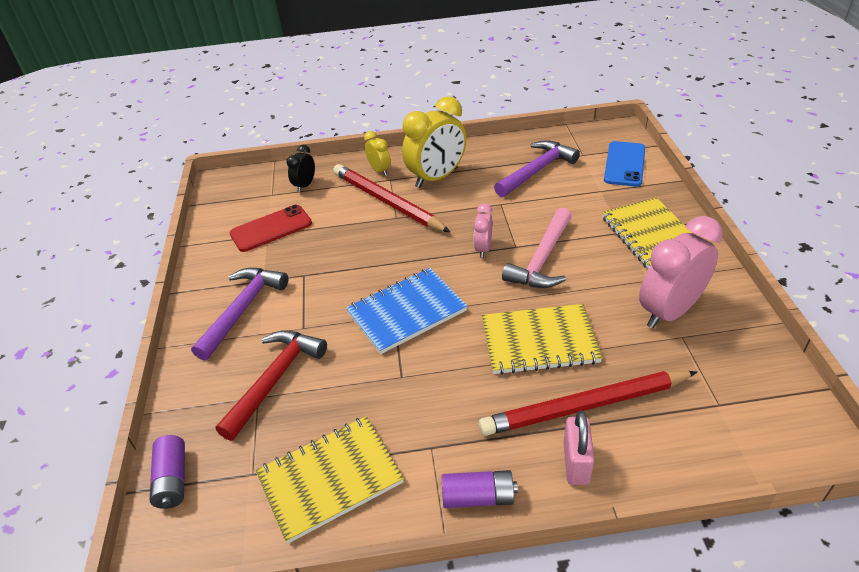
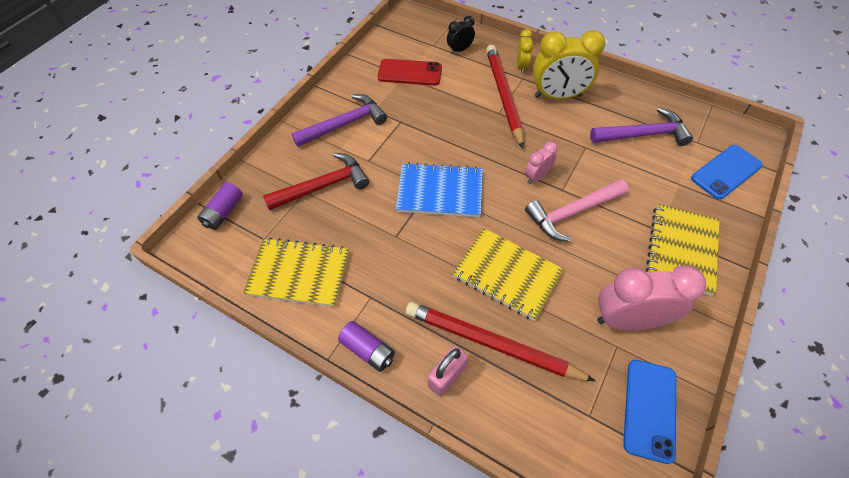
camera: 35 degrees right, 15 degrees up
none -> blue phone [623,360,676,464]

